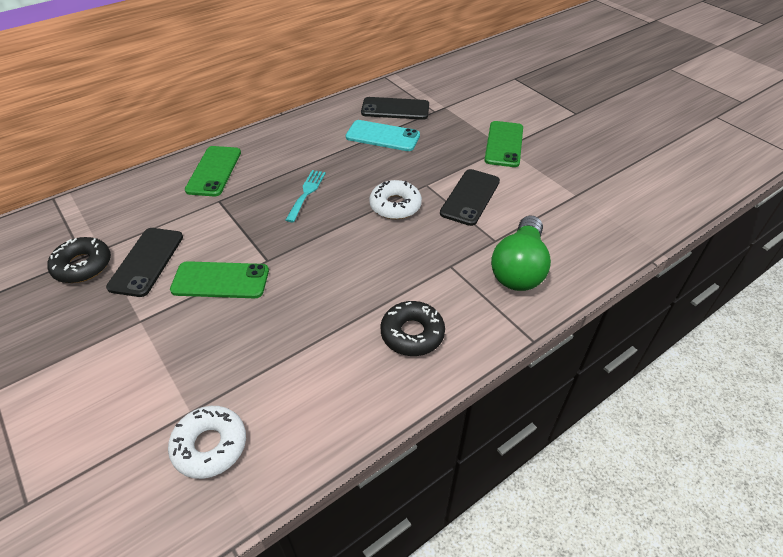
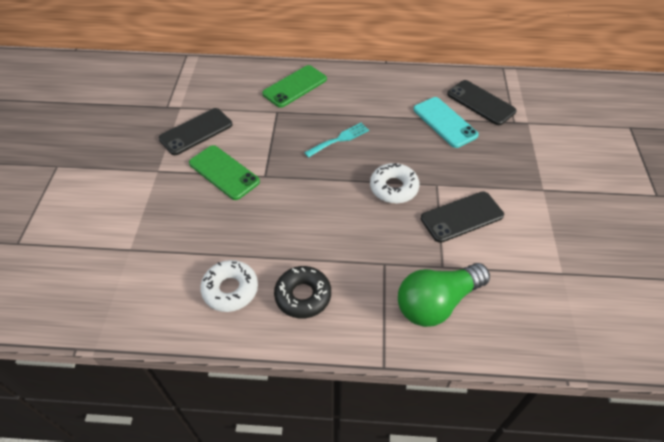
camera: 40 degrees right, 5 degrees up
black donut [47,237,111,283] -> none
white donut [168,406,246,479] -> white donut moved to [200,260,258,312]
green phone [484,121,523,167] -> none

